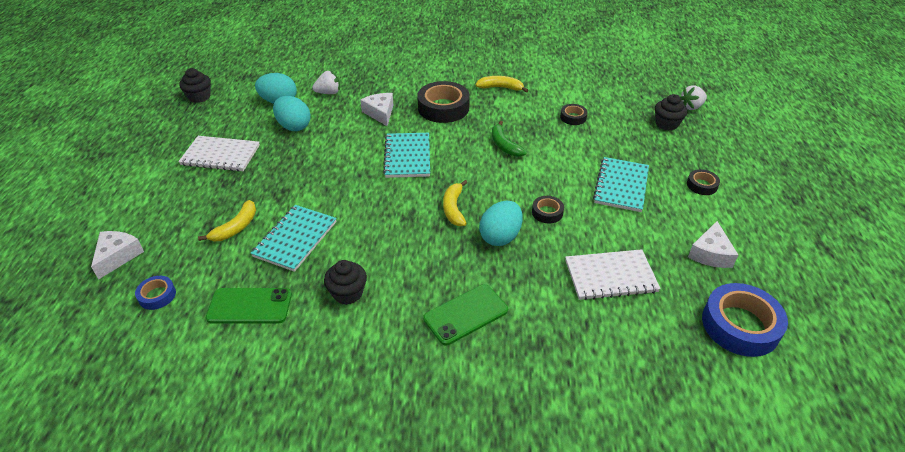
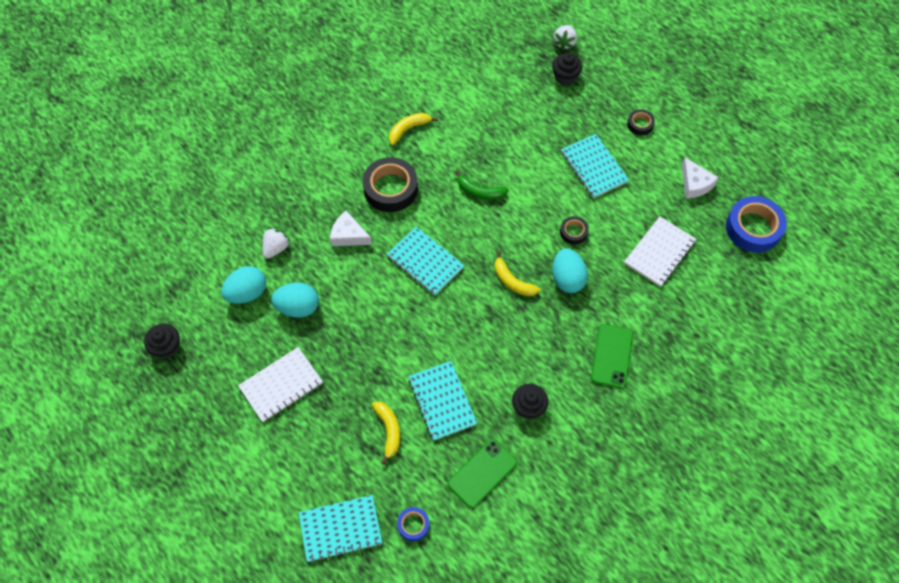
camera: 45 degrees left, 20 degrees up
white cheese [91,231,144,279] -> turquoise notebook [299,495,382,563]
black tape [560,104,588,125] -> none

